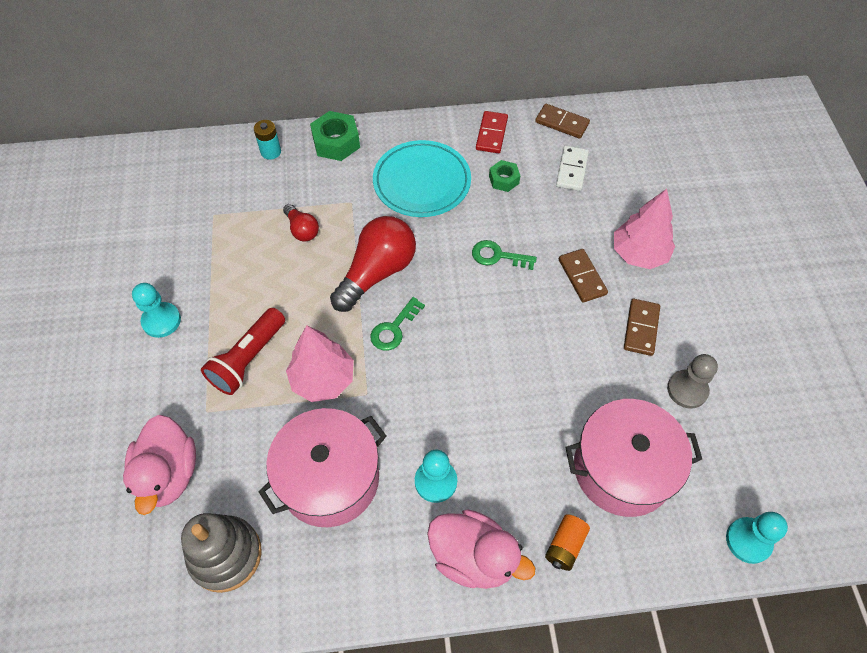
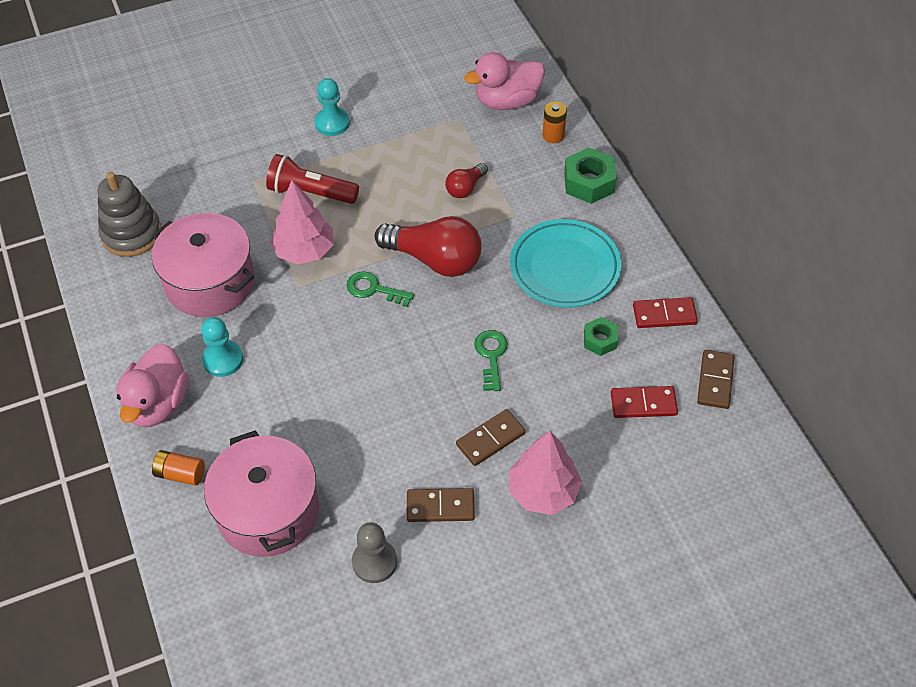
camera: 75 degrees right, 5 degrees down
pink duck [123,415,196,515] -> pink duck moved to [464,52,545,110]
turquoise battery [254,120,281,160] -> orange battery [543,101,567,143]
white domino [556,146,589,191] -> red domino [611,386,678,418]
turquoise pawn [726,512,788,564] -> none

